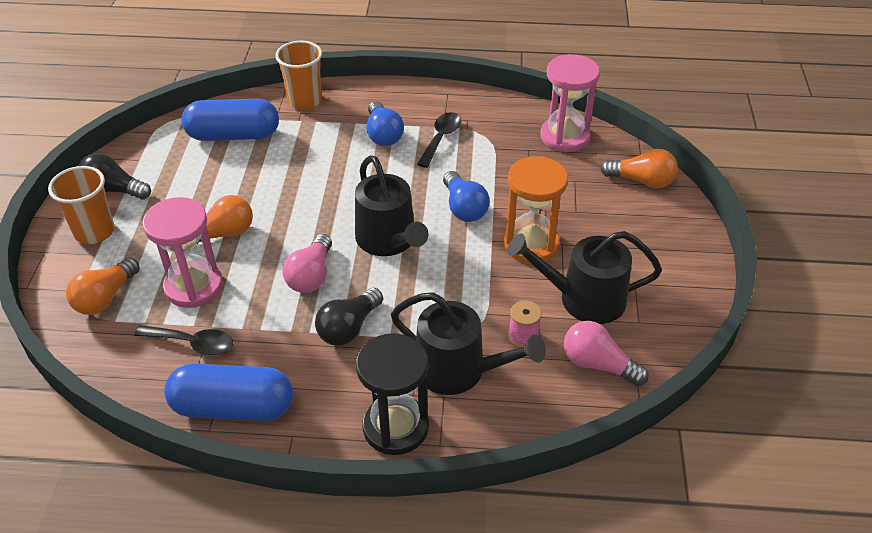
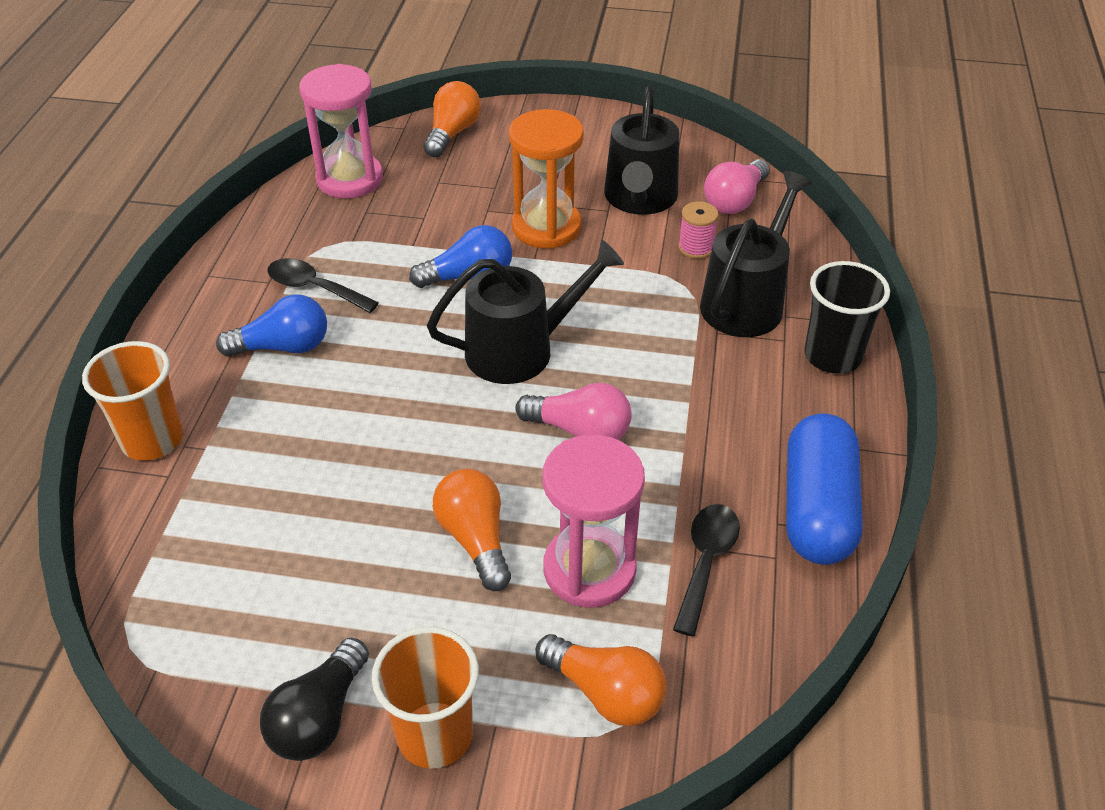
camera: 85 degrees left, 0 degrees up
blue capsule [181,99,279,141] -> none
black light bulb [315,288,383,346] -> none
black hourglass [356,333,429,455] -> black cup [804,261,890,374]

